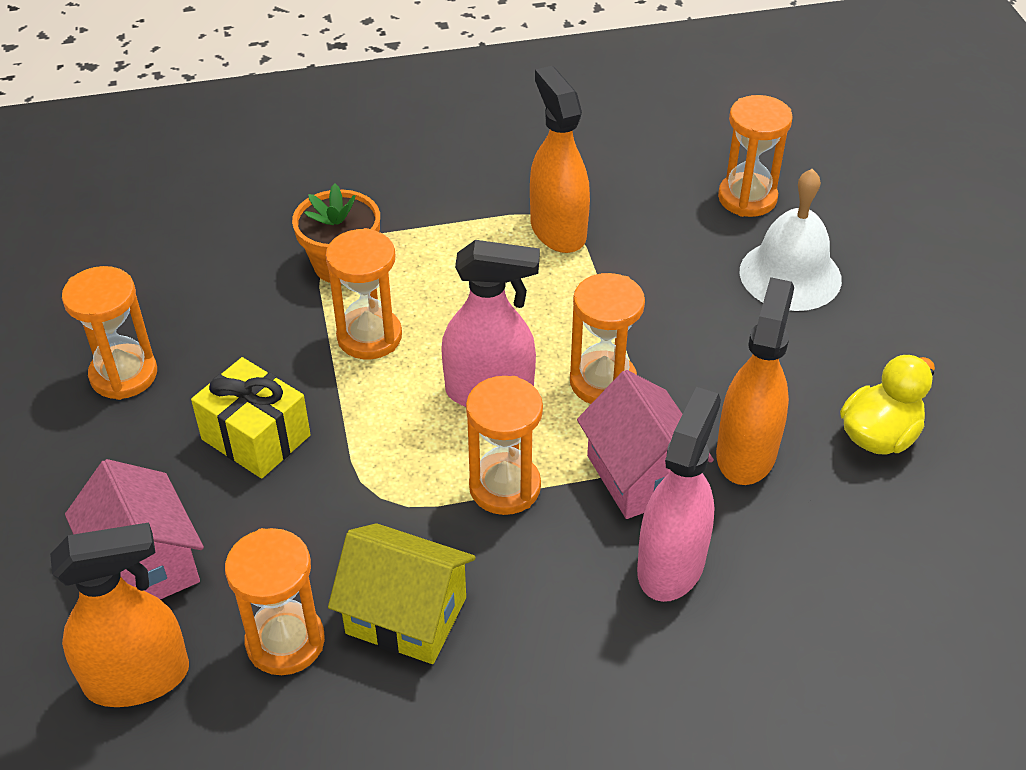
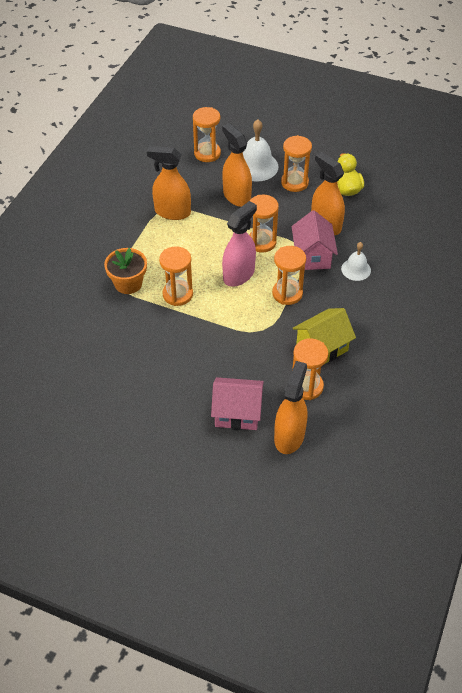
camera: 55 degrees left, 5 degrees up
orange hourglass [62,266,157,400] -> orange hourglass moved to [281,135,312,192]
yellow gift [191,357,311,479] -> none
pink house [577,370,714,519] -> pink house turned 75 degrees clockwise [291,210,338,270]
pink spray bottle [637,387,721,602] -> white bell [341,242,371,281]
none -> orange spray bottle [222,123,252,207]

